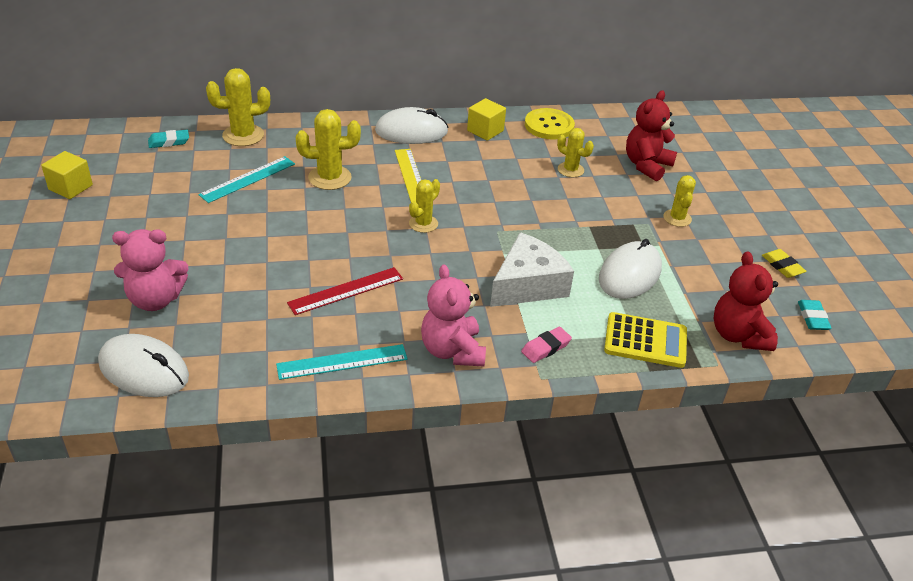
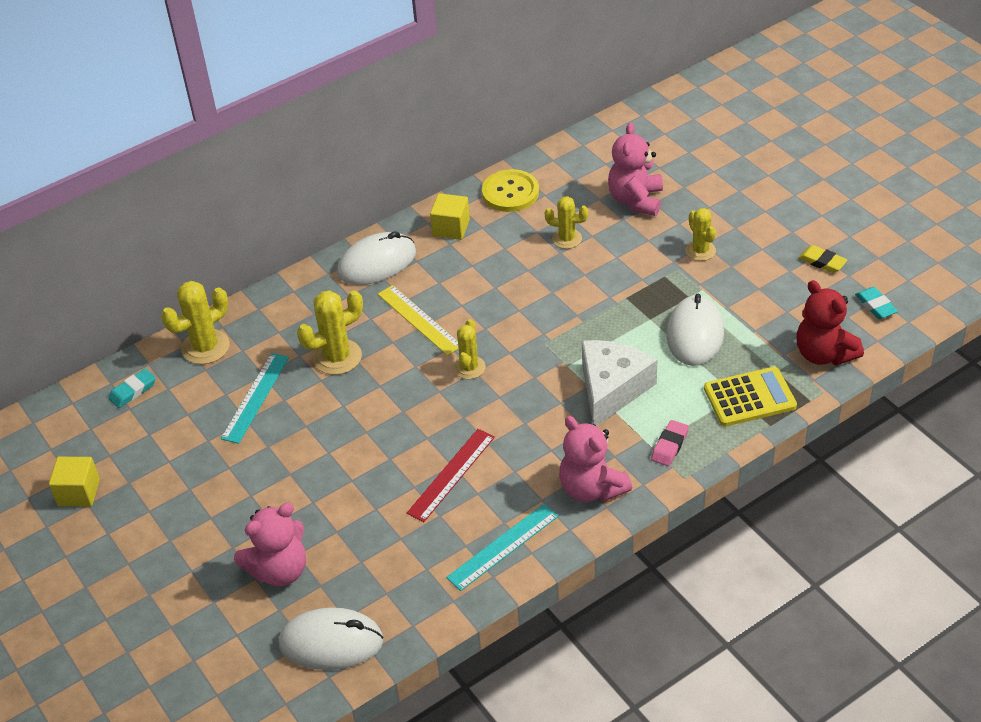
camera: 20 degrees left, 5 degrees up
red teddy bear [626,90,677,181] -> pink teddy bear [608,122,663,216]

